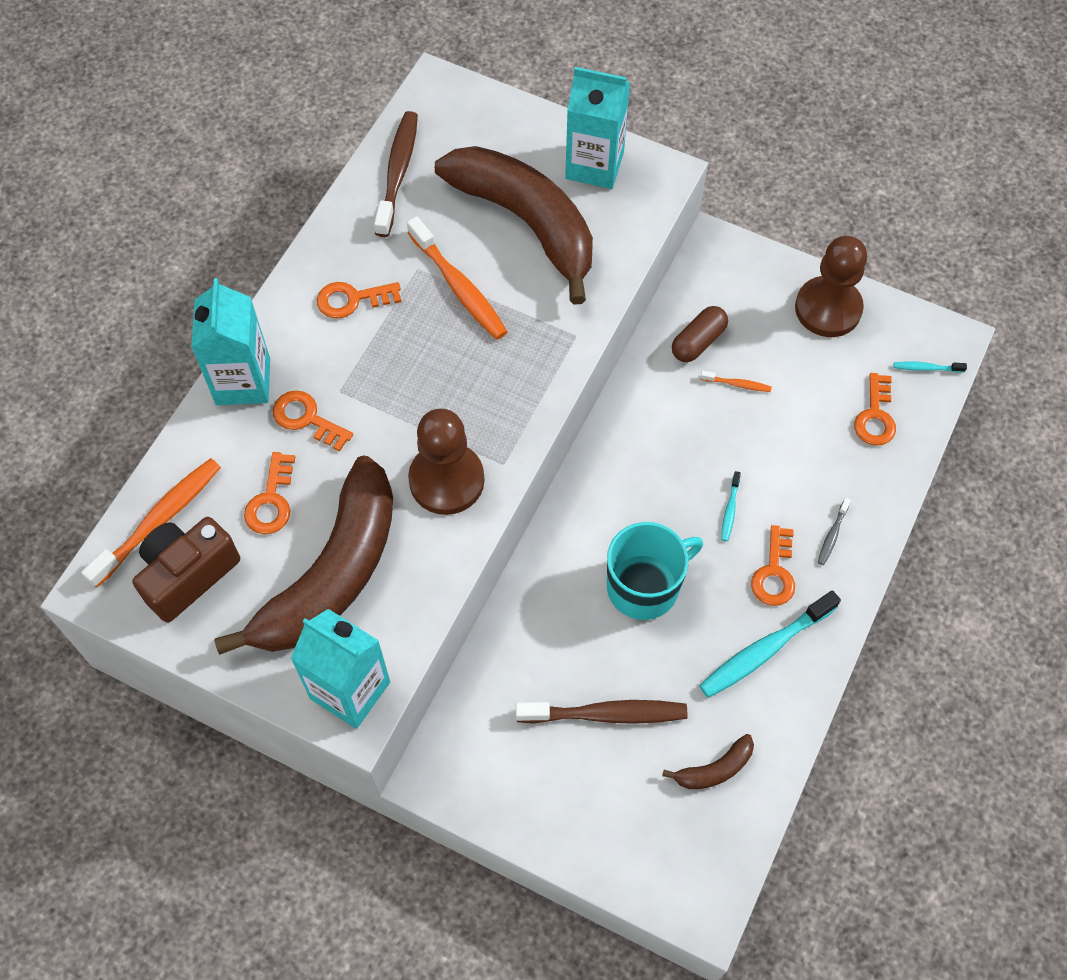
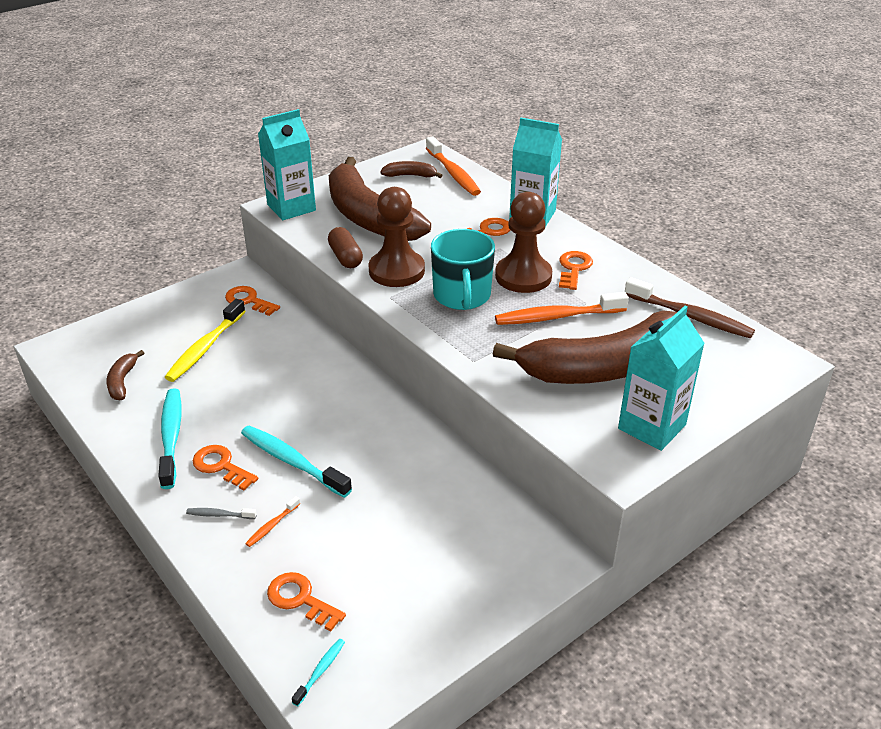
camera: 115 degrees right, 25 degrees down
brown camera [133,517,240,623] -> brown banana [380,161,443,178]
orange key [244,452,295,534] -> orange key moved to [225,286,280,316]
brown toothbrush [516,700,687,724] -> yellow toothbrush [165,299,246,382]
turquoise mug [607,522,703,620] -> turquoise mug moved to [431,229,495,310]
brown capsule [672,306,728,362] -> brown capsule moved to [328,227,363,268]
orange toothbrush [700,371,772,392] -> orange toothbrush moved to [245,496,300,547]
turquoise toothbrush [721,471,741,541] -> turquoise toothbrush [241,426,352,498], size x2.15
brown pawn [795,236,867,337] -> brown pawn moved to [495,192,552,293]
grey toothbrush [818,498,851,565] -> grey toothbrush turned 45 degrees counterclockwise [186,508,257,519]

